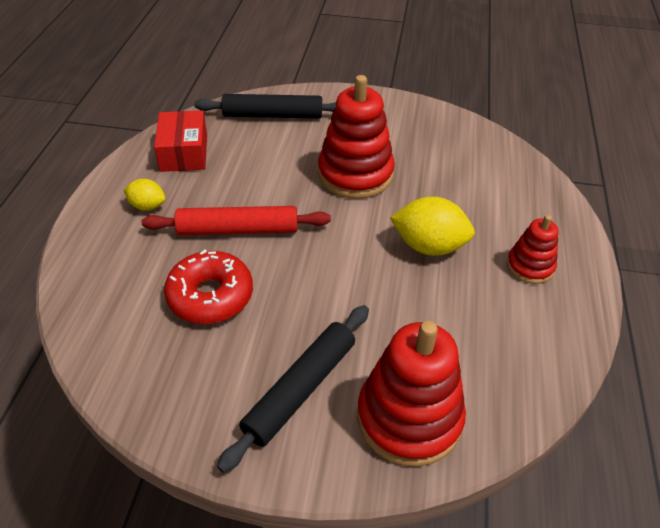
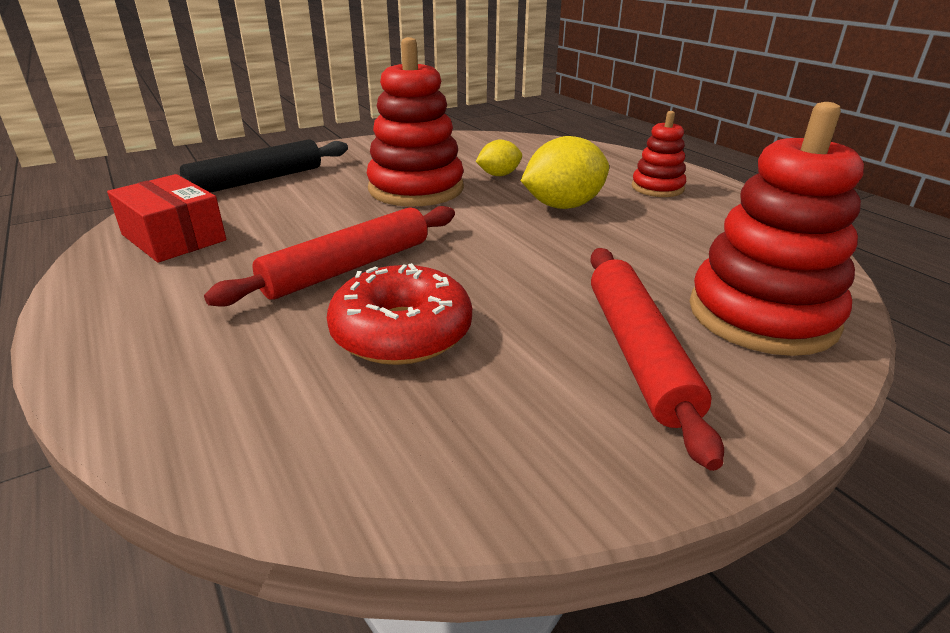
camera: 40 degrees left, 15 degrees down
yellow lemon [124,179,166,211] -> yellow lemon moved to [475,140,522,176]
black rolling pin [217,305,369,473] -> red rolling pin [590,248,724,471]

